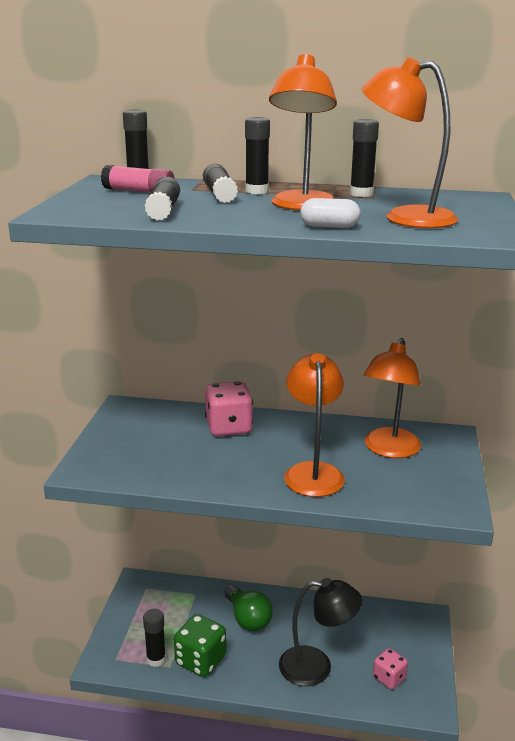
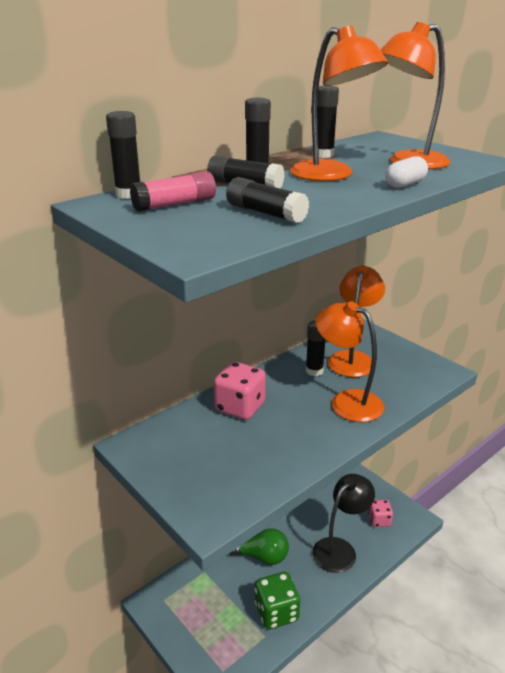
camera: 50 degrees left, 5 degrees up
black glue stick [143,609,166,667] -> black glue stick moved to [306,321,325,376]
orange lamp [364,338,421,458] -> orange lamp turned 135 degrees counterclockwise [328,265,385,377]

